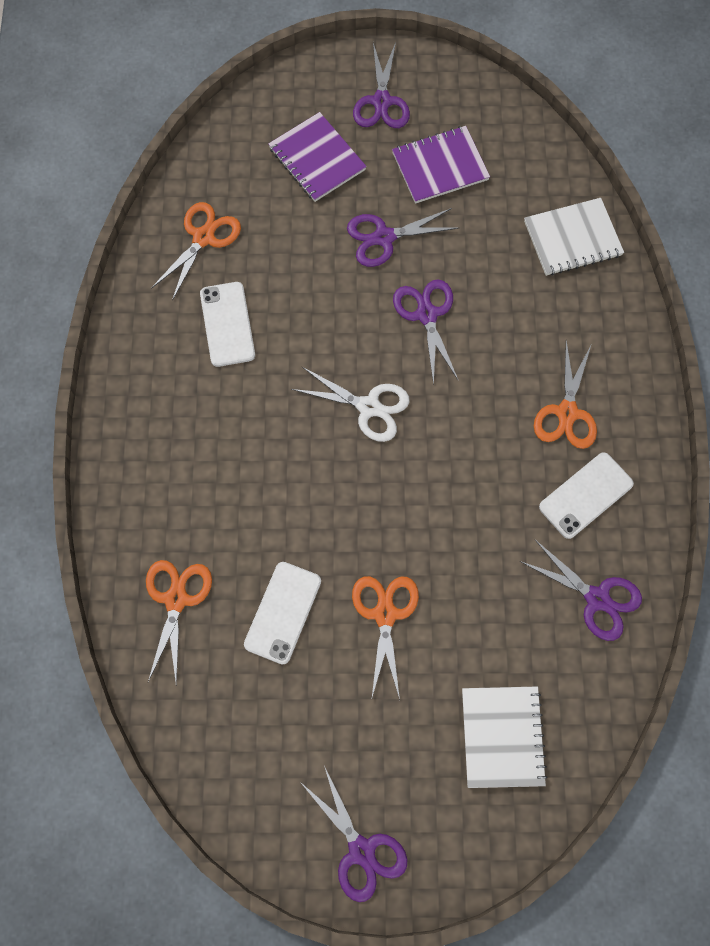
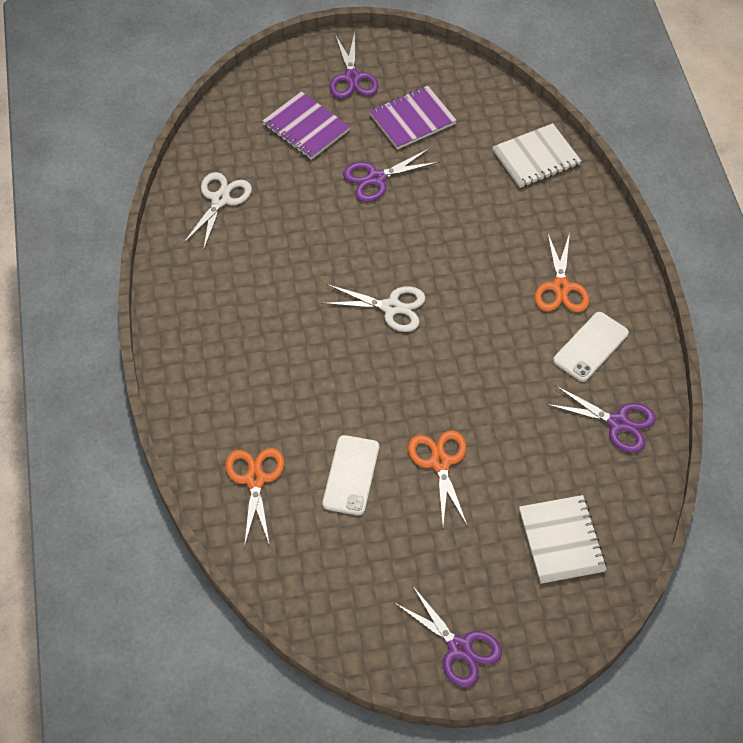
camera: 10 degrees left, 15 degrees down
orange scissors [151,202,241,301] -> white scissors [183,172,252,251]
white phone [200,282,255,367] -> none
purple scissors [393,280,459,385] -> none

